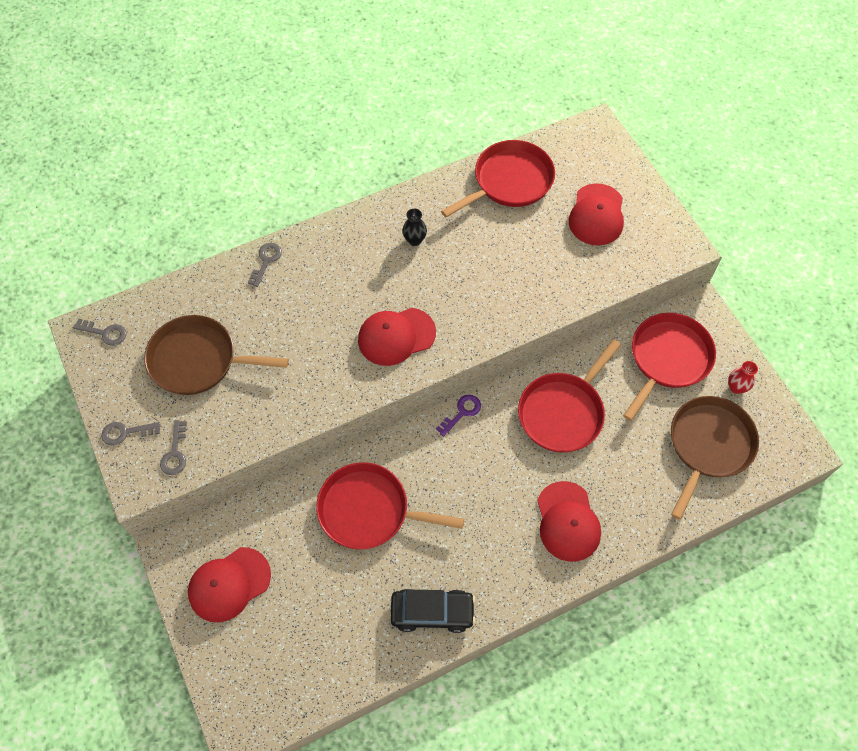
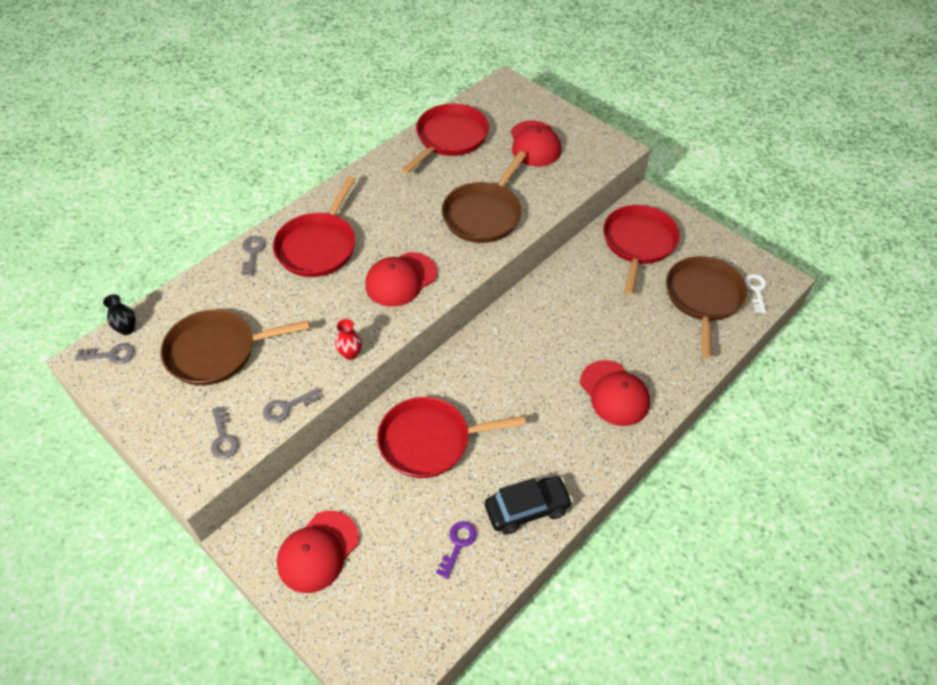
camera: 20 degrees left, 10 degrees down
grey key [102,422,161,446] -> grey key moved to [263,388,322,423]
black vase [402,209,427,246] -> black vase moved to [103,294,136,335]
purple key [436,395,481,437] -> purple key moved to [436,521,477,579]
red pan [518,339,621,453] -> red pan moved to [273,176,356,277]
red vase [728,361,758,394] -> red vase moved to [335,319,362,360]
none -> brown pan [442,151,526,243]
none -> white key [744,274,767,313]

